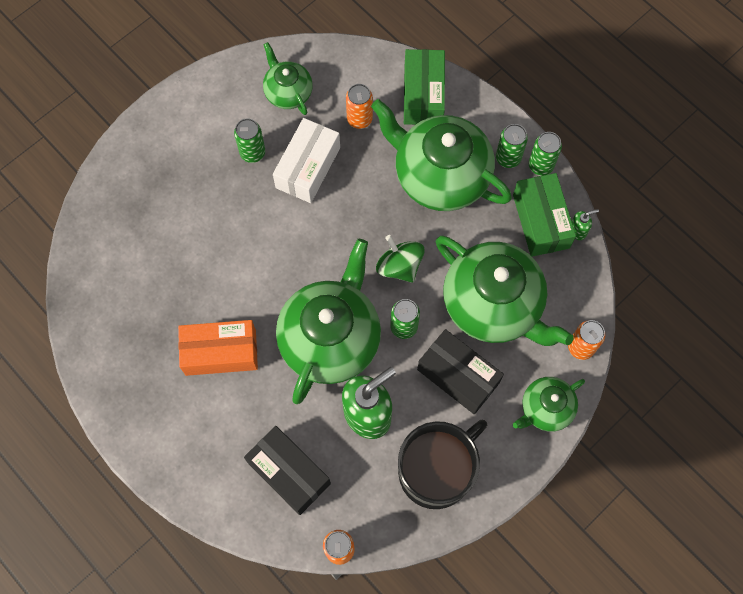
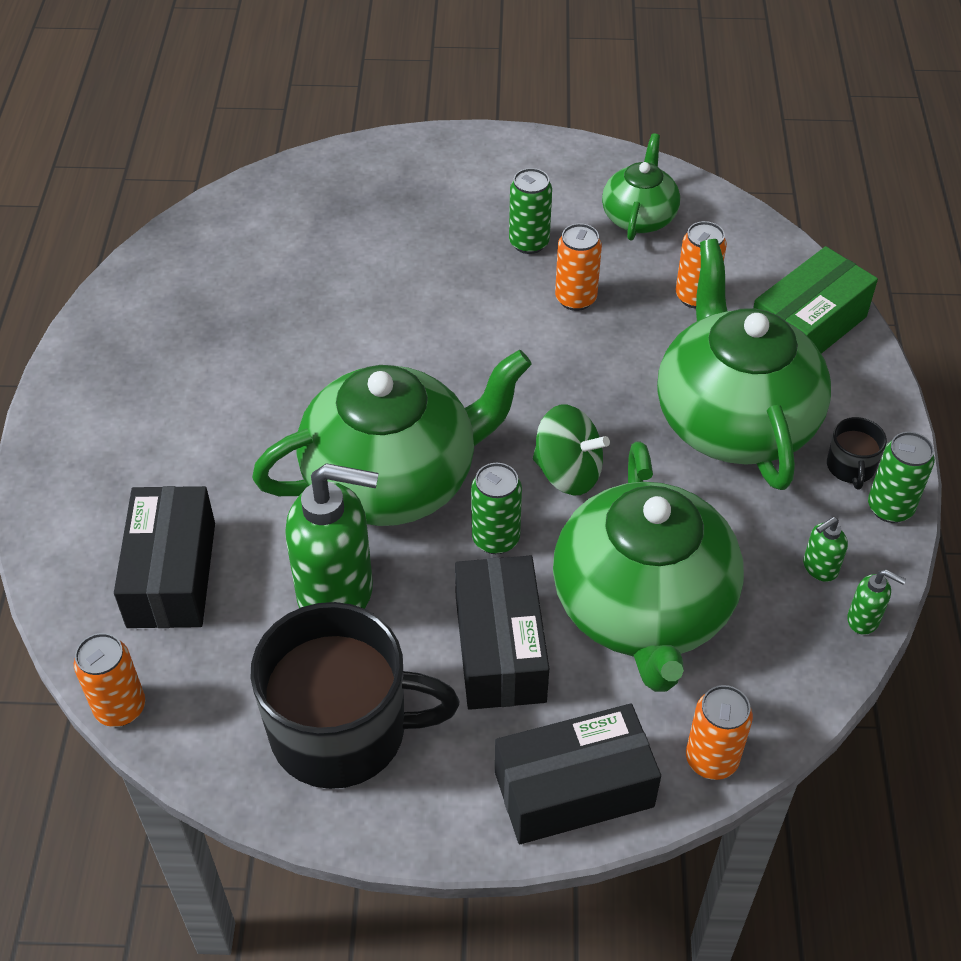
camera: 45 degrees right, 20 degrees down
orange box [178,320,258,376] -> none
white box [273,118,340,203] -> orange can [555,223,602,311]
green spinning top [376,235,425,283] -> green spinning top turned 105 degrees clockwise [533,405,610,495]
green can [496,124,528,168] -> black mug [827,417,887,489]
green box [513,173,576,257] -> green soap dispenser [803,517,848,582]
green teapot [513,377,585,432] -> black box [495,703,661,844]

